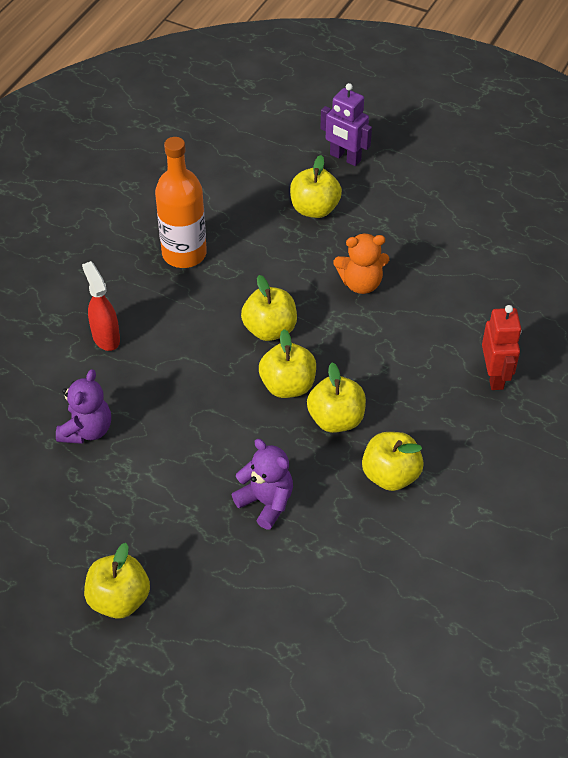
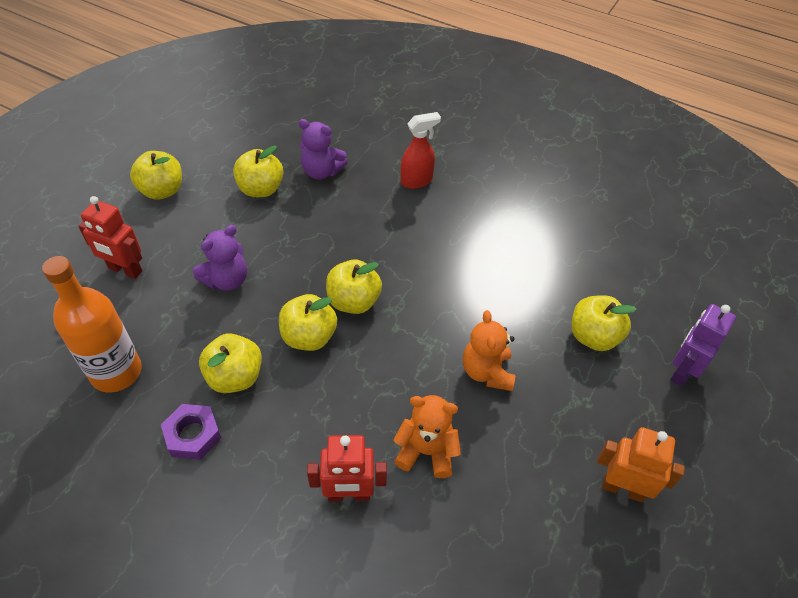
camera: 90 degrees right, 0 degrees up
orange bottle [155,137,207,268] -> orange bottle moved to [42,256,142,393]
yellow apple [241,275,297,341] -> yellow apple moved to [233,146,283,197]
none -> red robot [78,196,142,279]
none -> purple nut [161,404,221,460]
none -> orange teddy bear [393,395,461,478]
none -> orange robot [597,427,685,502]

